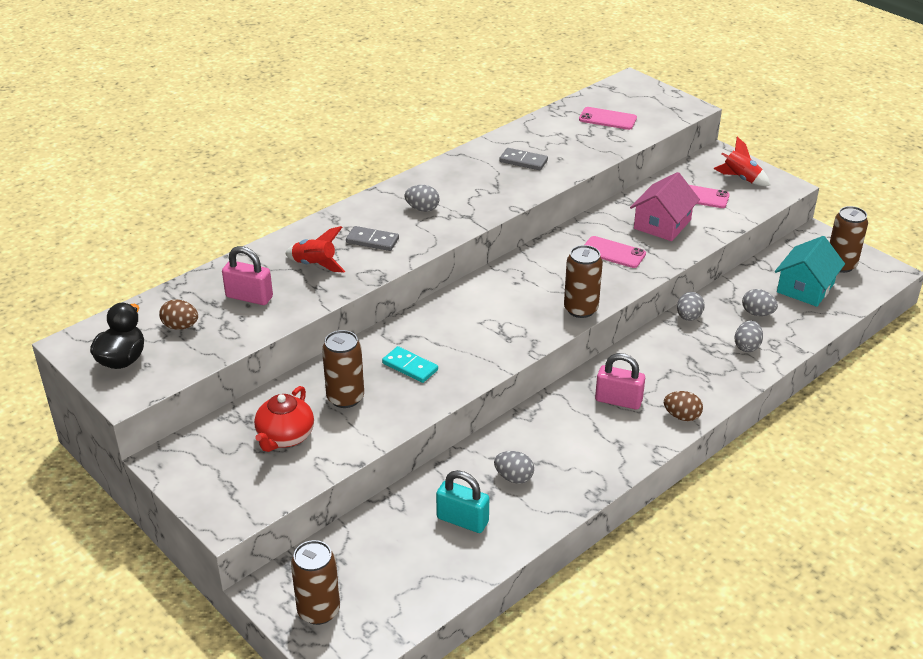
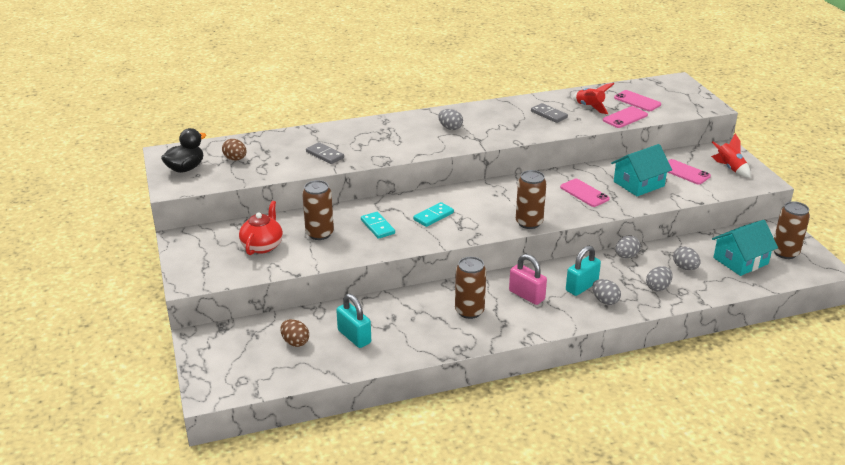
camera: 25 degrees right, 5 degrees down
pink padlock [222,246,273,305] -> none
red teapot [254,386,314,452] -> red teapot turned 150 degrees clockwise [239,201,283,255]
red rocket [285,226,345,273] -> red rocket moved to [573,83,614,114]
brown can [291,540,340,625] -> brown can moved to [455,257,486,319]
grey domino [346,226,399,251] -> grey domino moved to [306,142,344,164]
grey egg [494,451,534,484] -> grey egg moved to [592,279,621,305]
pink house [630,172,700,241] -> turquoise house [611,144,672,196]
brown egg [664,391,703,421] -> brown egg moved to [280,319,309,347]
none -> turquoise domino [413,202,454,227]
none -> turquoise padlock [566,246,601,296]
none -> pink phone [603,106,648,128]

